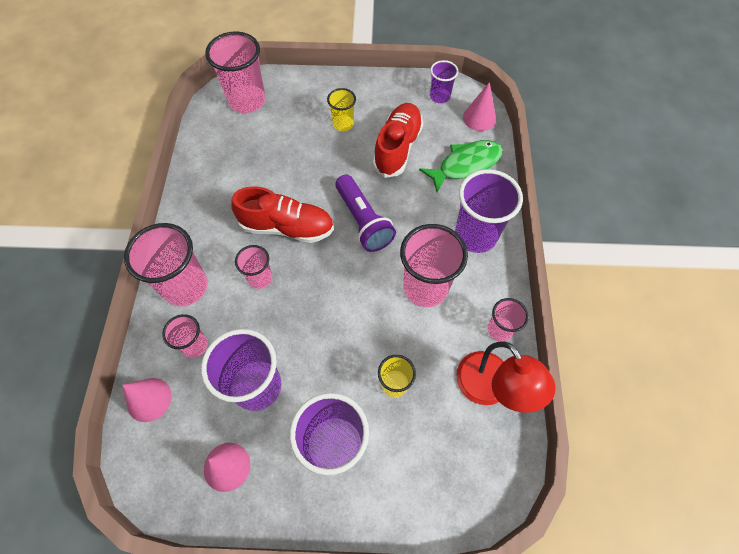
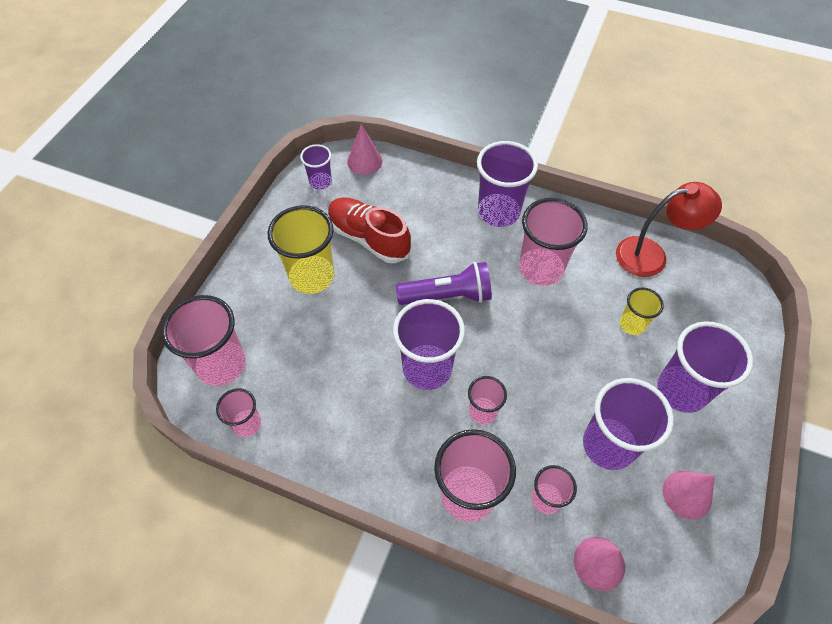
camera: 70 degrees left, 5 degrees down
red shoe [231,186,334,243] -> purple cup [393,299,465,390]
yellow cup [327,88,356,131] -> yellow cup [268,205,334,294], size x1.82
green fish [419,140,503,193] -> none
pink cup [488,298,529,342] -> pink cup moved to [216,388,261,437]

